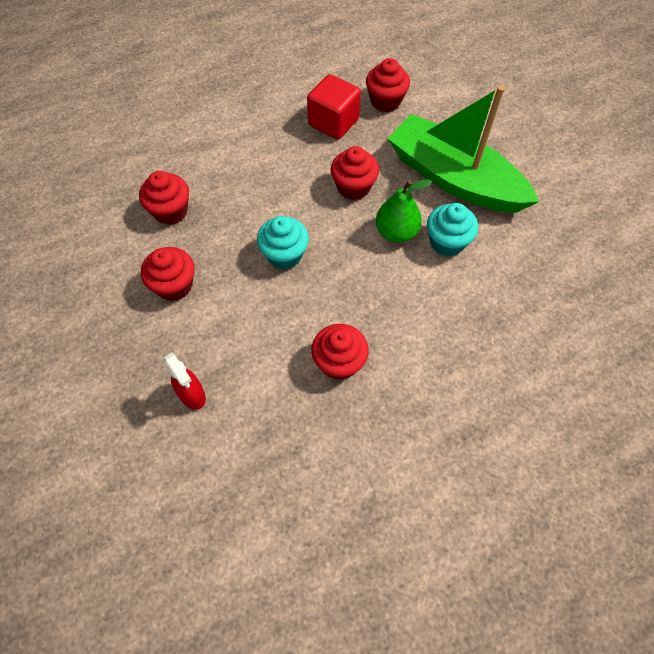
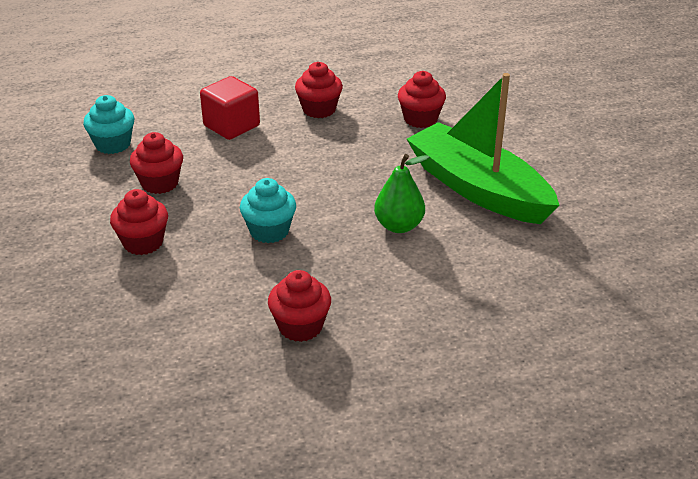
camera: 10 degrees right, 25 degrees down
red spray bottle [164,352,206,410] -> none
red cube [307,74,361,140] -> red cube moved to [200,76,260,140]
red cupcake [331,146,379,200] -> red cupcake moved to [295,62,343,118]
turquoise cupcake [427,203,478,257] -> turquoise cupcake moved to [83,95,134,154]

